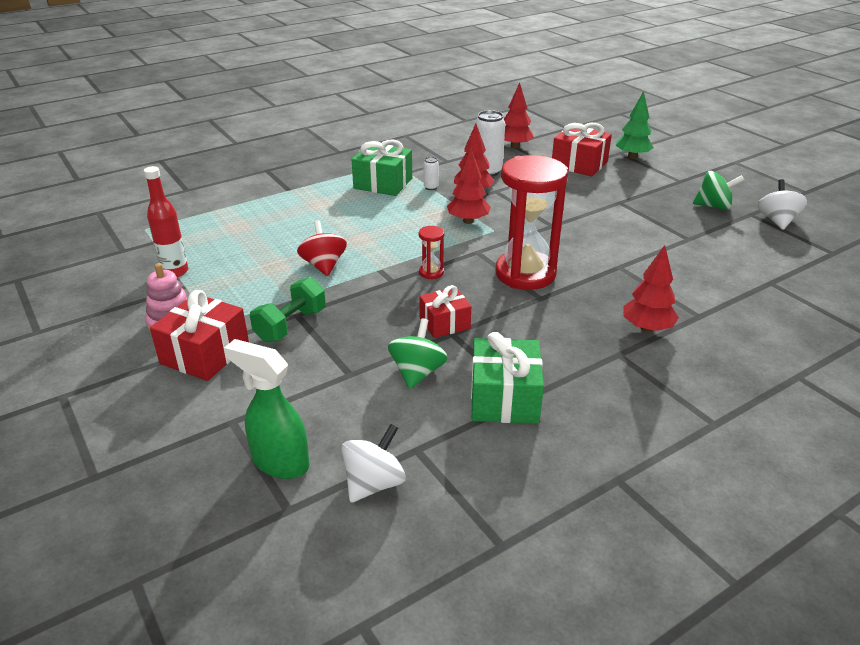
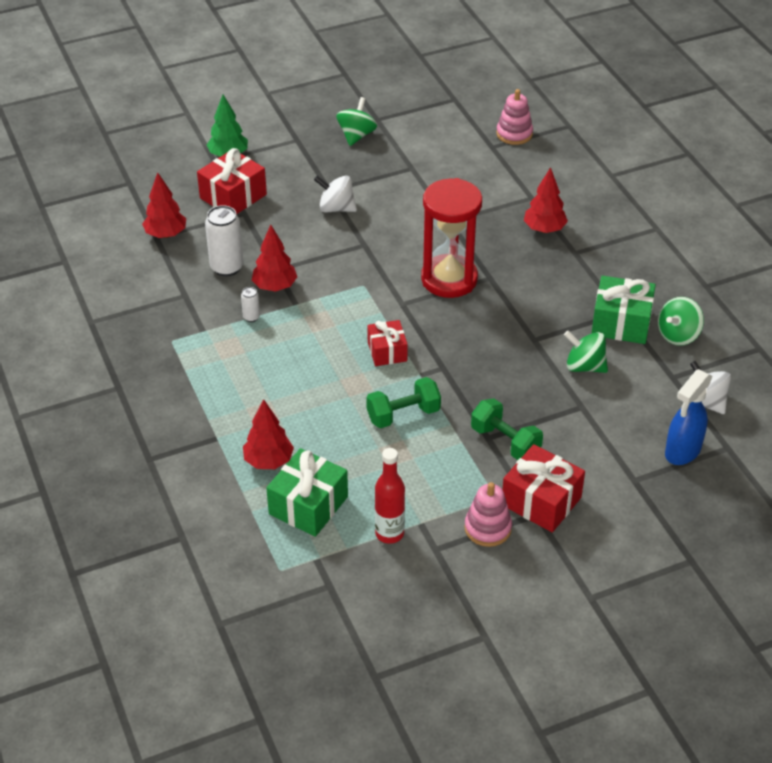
camera: 80 degrees left, 10 degrees up
green spray bottle [224,339,309,479] -> blue spray bottle [665,369,713,465]
red spinning top [297,220,347,276] -> green dumbbell [366,377,441,428]
green gift [352,140,412,196] -> green gift moved to [266,448,348,537]
red hourglass [419,226,444,279] -> none
red gift [419,285,471,338] -> red gift moved to [367,320,408,366]
red tree [447,148,491,224] -> red tree moved to [243,399,294,469]
white spinning top [758,179,807,230] -> white spinning top moved to [314,176,357,212]
none -> pink stacking toy [496,89,533,145]
none -> green spinning top [658,297,704,346]

